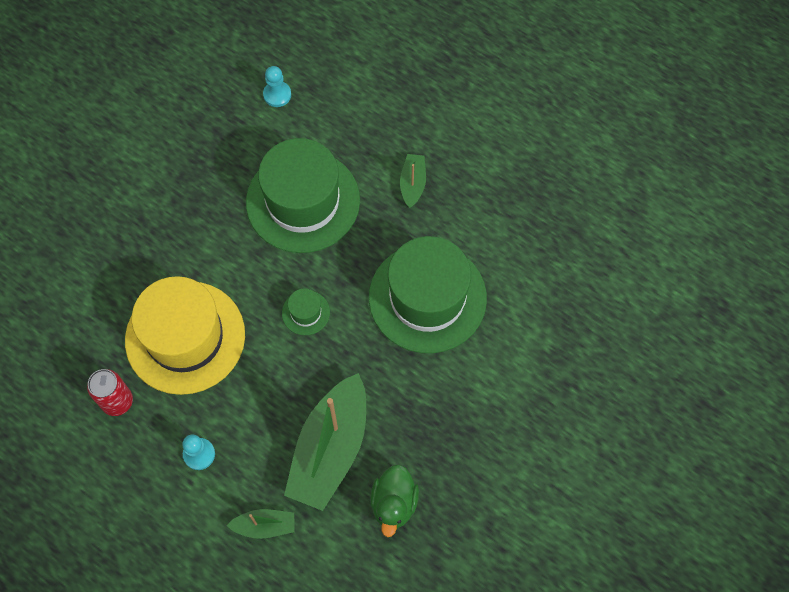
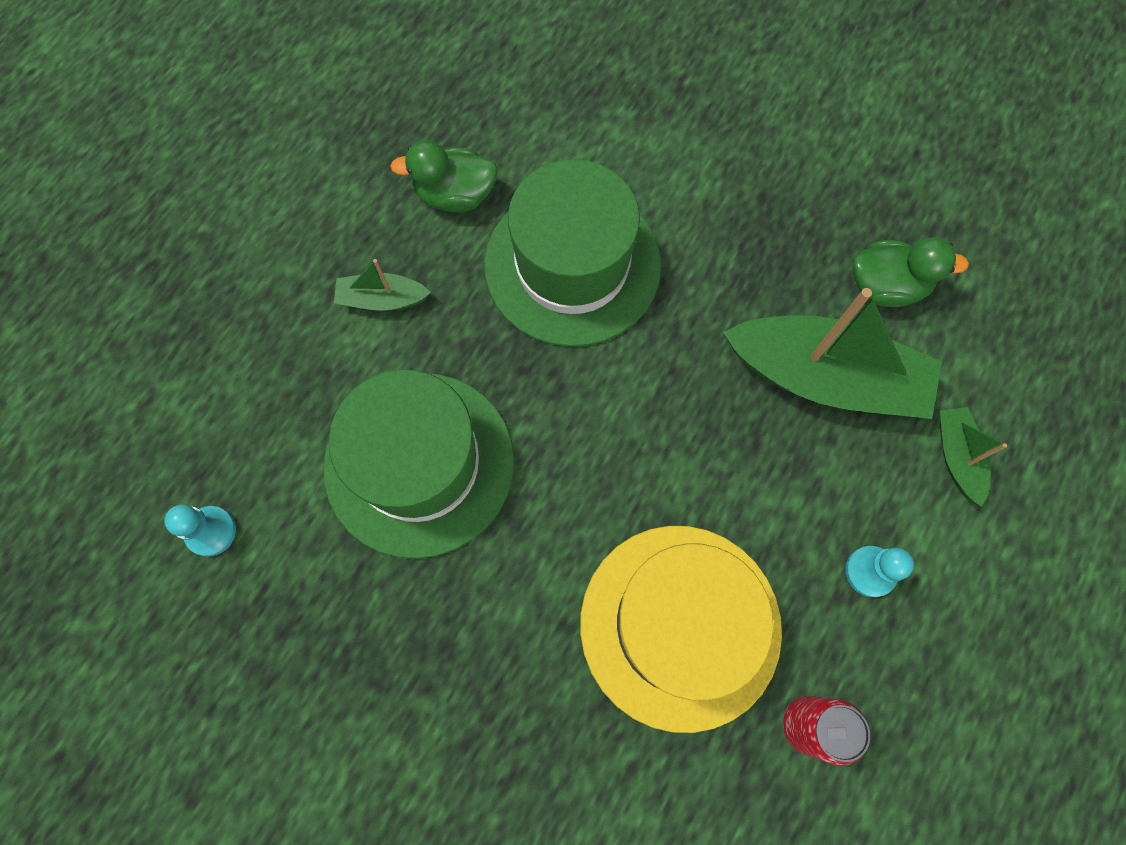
camera: 95 degrees left, 5 degrees up
green hat [282,289,330,335] -> none
none -> green duck [390,140,498,212]

